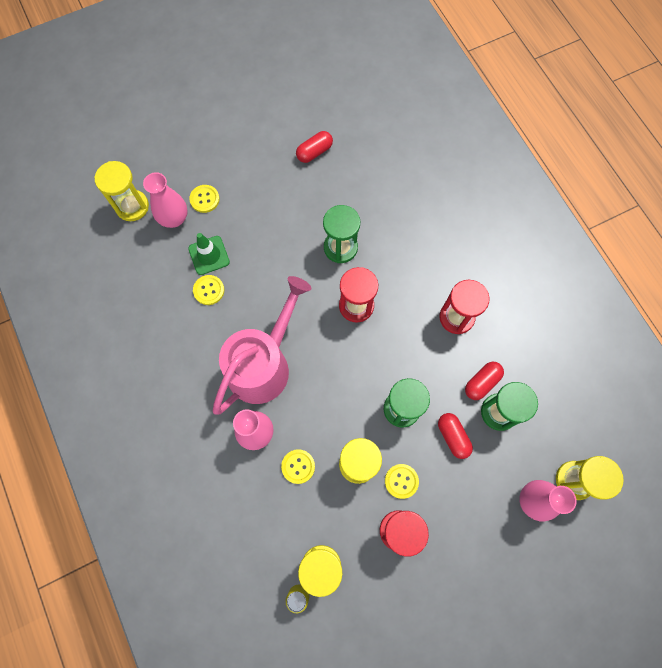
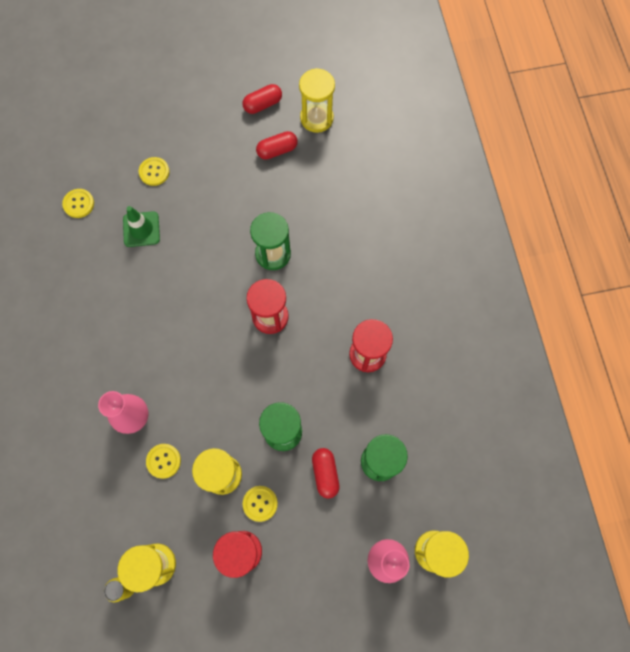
camera: 15 degrees right, 0 degrees up
yellow hourglass [95,161,149,221] -> yellow hourglass moved to [299,68,335,133]
pink vase [143,172,188,228] -> none
yellow button [193,275,224,305] -> yellow button moved to [62,189,94,218]
pink watering can [213,276,311,414] -> none
red capsule [465,362,504,400] -> red capsule moved to [243,84,282,114]

